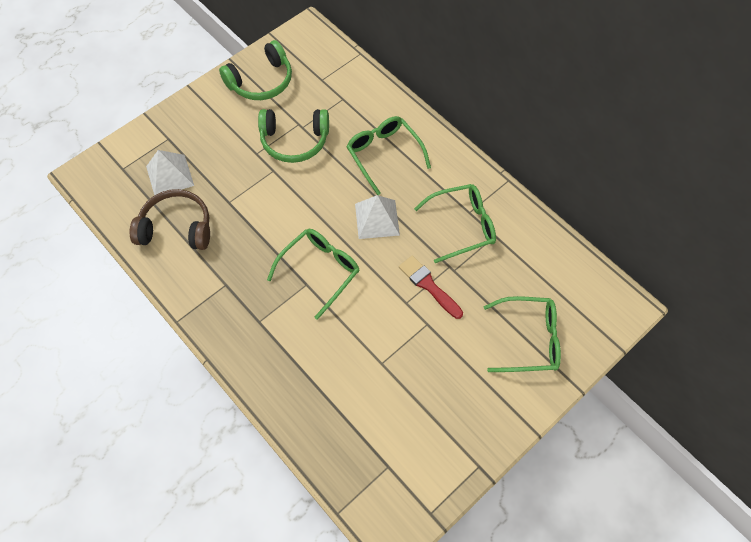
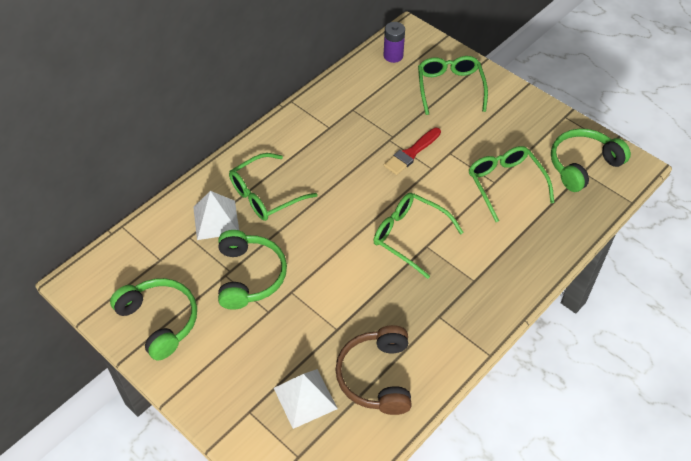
camera: 95 degrees left, 10 degrees down
white pyramid [355,195,400,239] -> white pyramid moved to [193,191,239,240]
green glasses [414,184,496,263] -> green glasses moved to [468,146,554,222]
none -> purple battery [383,22,405,63]
none -> green headphones [551,128,631,192]

